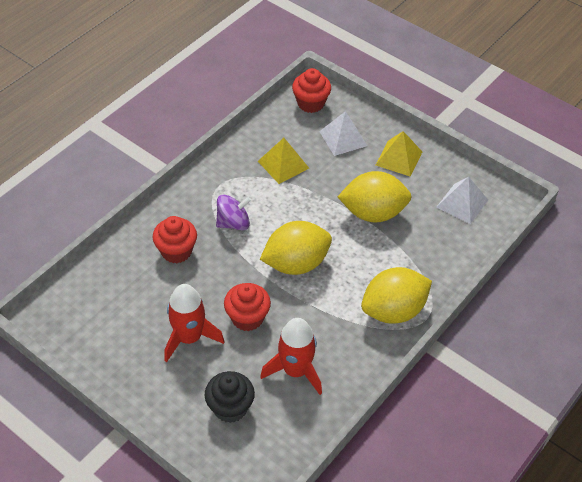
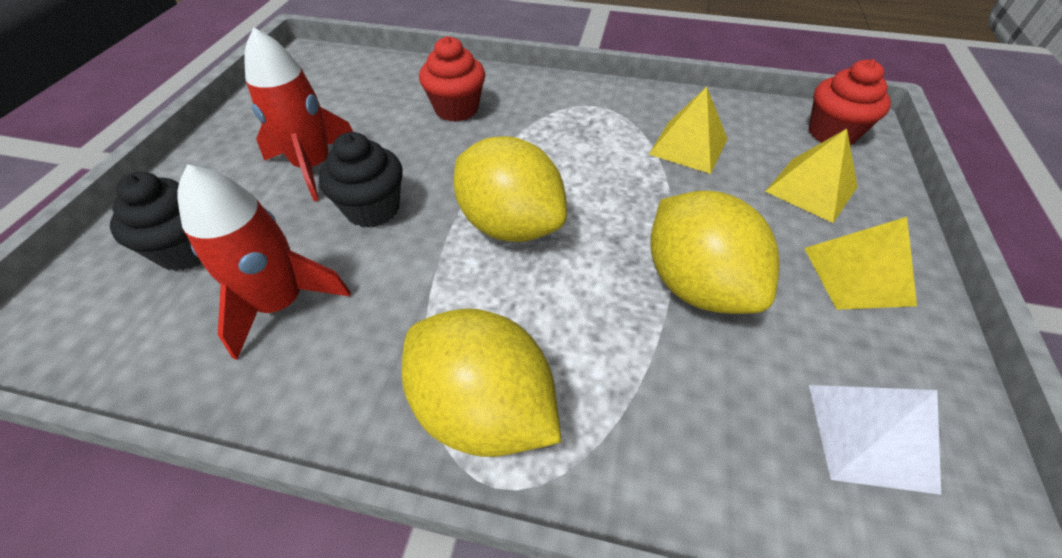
camera: 65 degrees right, 0 degrees up
purple spinning top [216,194,251,230] -> none
red cupcake [224,283,271,331] -> black cupcake [319,132,403,228]
white pyramid [319,111,367,156] -> yellow pyramid [765,129,858,223]

